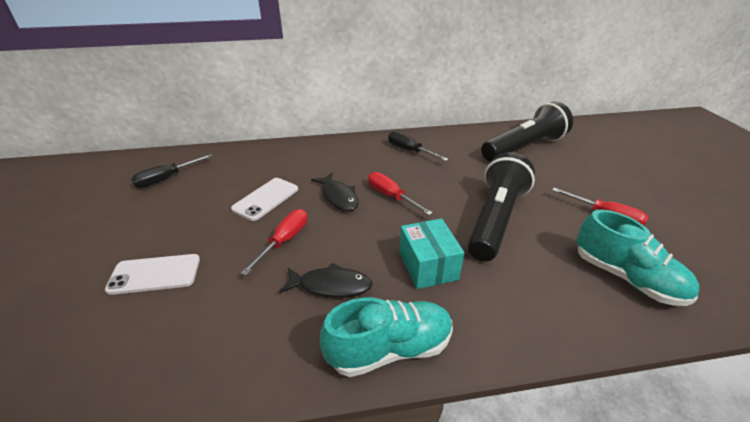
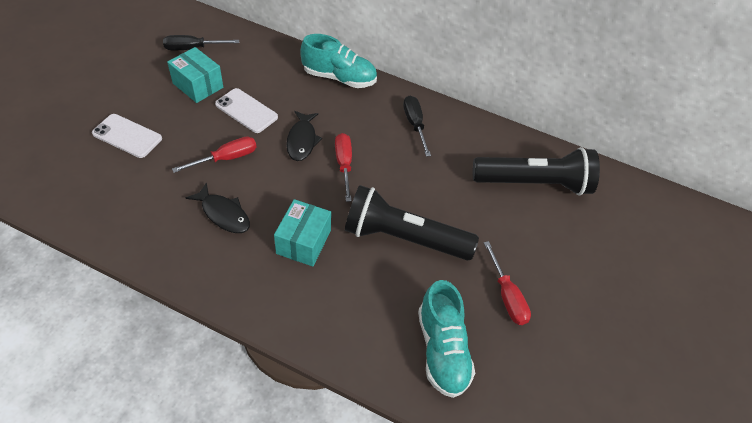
camera: 30 degrees right, 15 degrees up
white phone [231,178,298,221] -> white phone turned 60 degrees clockwise [215,88,278,133]
turquoise shoe [320,297,453,377] -> turquoise shoe moved to [300,34,377,88]
black flashlight [467,152,535,262] -> black flashlight turned 135 degrees counterclockwise [345,185,479,260]
none -> turquoise box [167,47,223,103]

